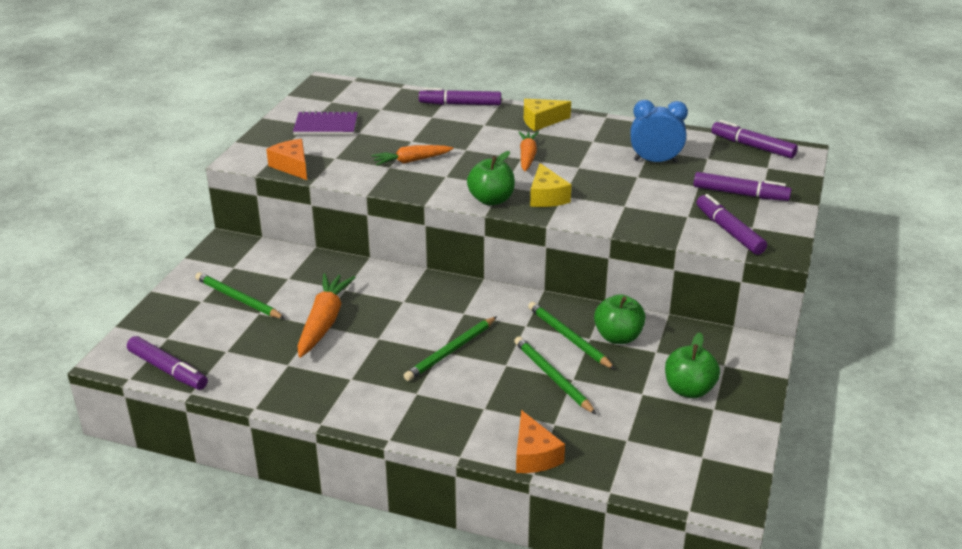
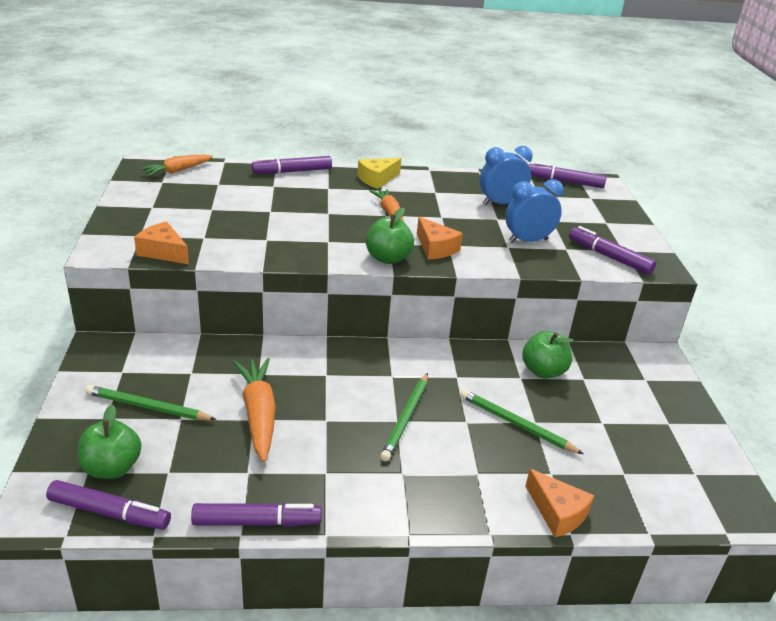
camera: 25 degrees left, 0 degrees up
purple notebook [293,111,358,135] -> none
orange carrot [371,145,454,165] -> orange carrot moved to [140,155,213,176]
green pencil [528,302,616,370] -> none
yellow cheese [530,163,571,207] -> orange cheese [417,217,463,260]
green apple [665,332,720,398] -> green apple moved to [78,404,142,479]
purple marker [693,172,792,201] -> purple marker moved to [191,503,322,527]
none -> blue clock [505,179,564,243]

